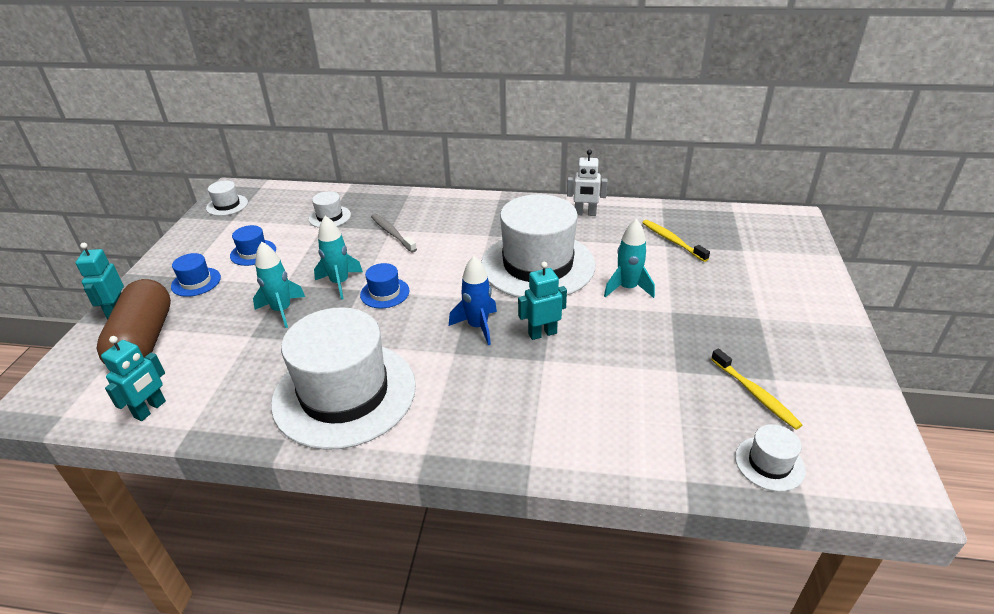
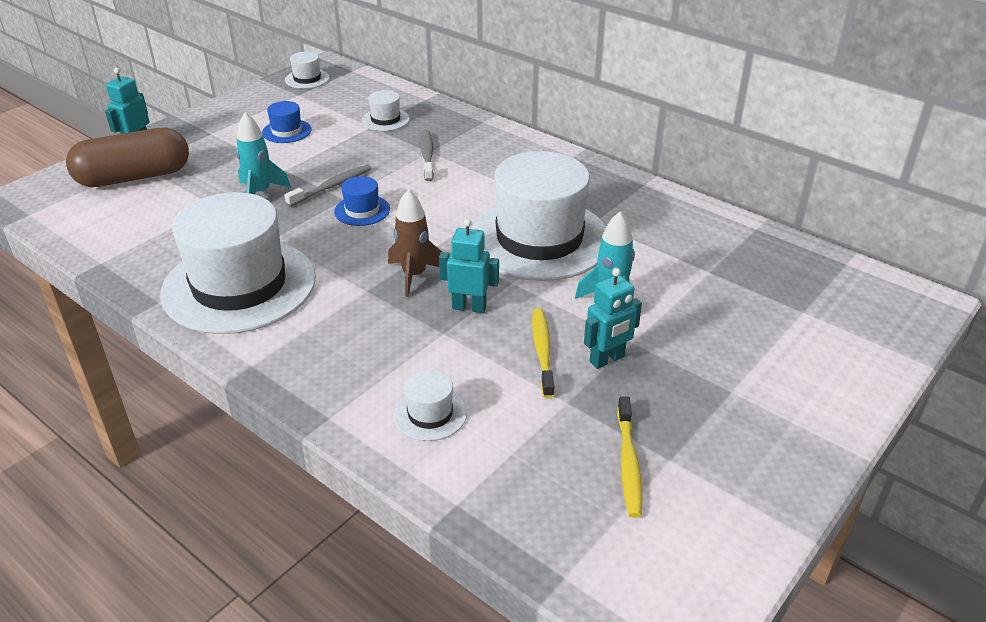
camera: 30 degrees right, 0 degrees up
brown capsule [96,279,171,364] -> brown capsule turned 45 degrees clockwise [66,128,189,187]
turquoise robot [101,336,166,421] -> turquoise robot moved to [584,268,642,369]
blue hat [171,253,221,297] -> none
turquoise rocket [314,216,363,300] -> grey toothbrush [285,164,372,207]
blue rocket [449,256,497,345] -> brown rocket [388,189,442,297]
white robot [567,149,608,216] -> none
yellow toothbrush [642,220,710,262] -> yellow toothbrush moved to [532,308,554,398]
white hat [735,424,806,492] -> white hat moved to [394,370,467,441]

